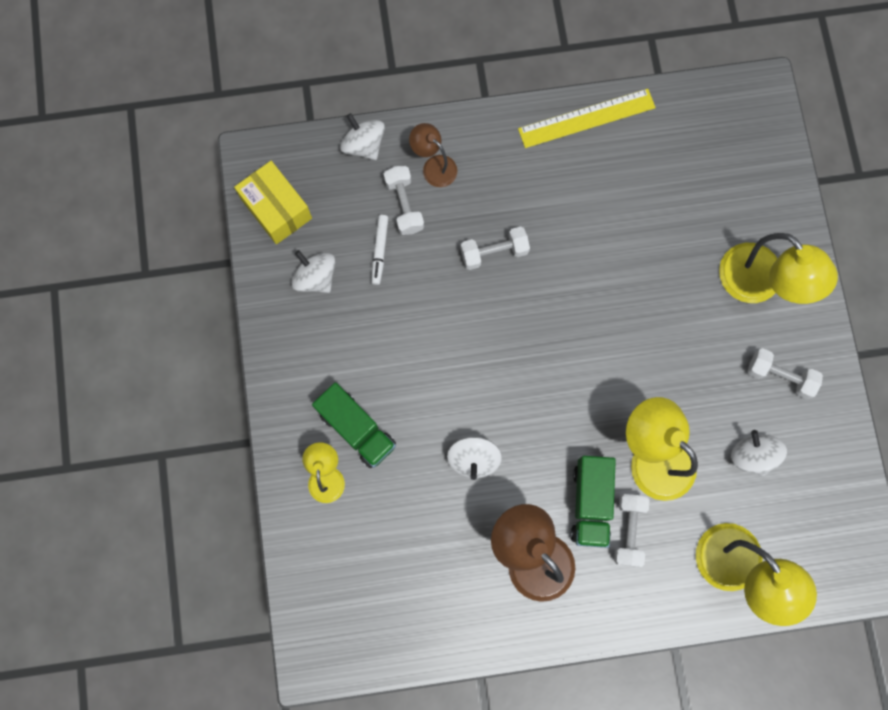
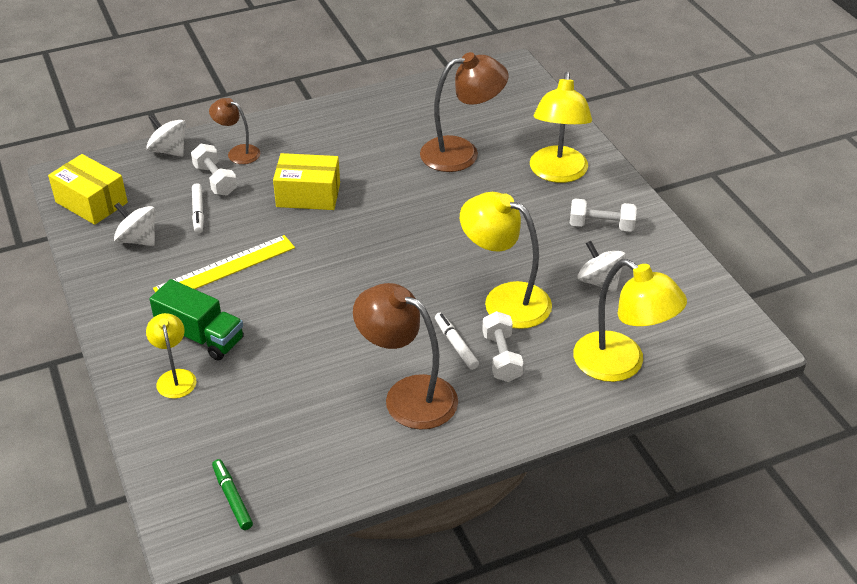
camera: 15 degrees left, 35 degrees down
white spinning top [447,437,502,480] -> none
white dumbbell [460,226,530,270] -> yellow box [273,153,340,210]
yellow ruler [518,89,656,148] -> yellow ruler moved to [153,235,295,292]
green truck [571,456,616,548] -> white marker [435,313,479,370]
yellow lamp [719,233,838,304] -> yellow lamp turned 60 degrees clockwise [530,72,592,183]
none -> green marker [212,459,253,530]
none -> brown lamp [420,52,508,172]

